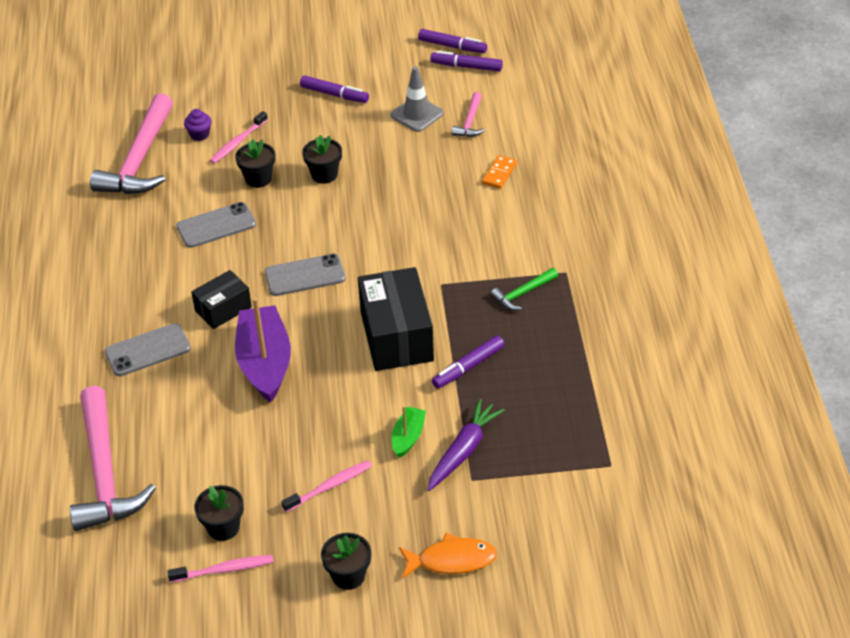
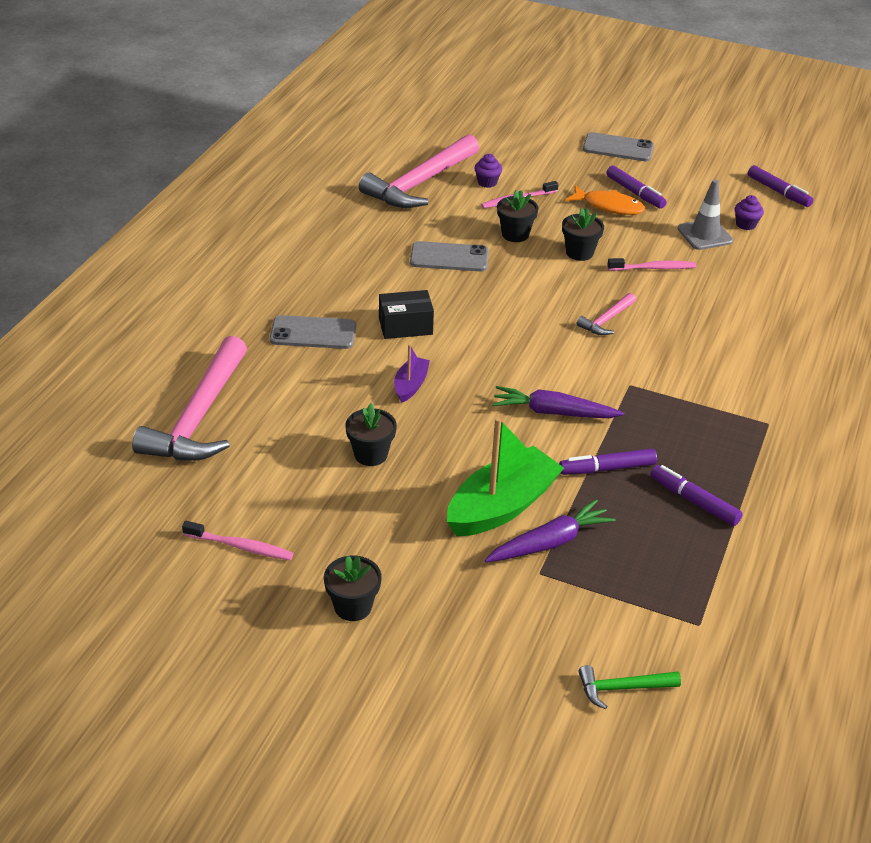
camera: 25 degrees right, 5 degrees down
black flower pot [194,485,244,541] -> black flower pot moved to [345,403,397,466]
purple boat [235,297,291,403] -> purple boat [394,344,430,403], size x0.50
grey phone [265,254,346,296] -> grey phone moved to [583,132,654,161]
pink toothbrush [281,460,372,512] -> pink toothbrush moved to [607,258,697,271]
black box [358,267,434,371] -> purple carrot [492,386,624,418]
green boat [391,406,426,458] -> green boat [447,417,564,536], size x2.00
orange fish [399,533,497,579] -> orange fish moved to [565,185,645,215]
purple marker [430,51,503,71] -> purple marker moved to [650,465,743,526]
pink hammer [452,92,485,137] -> pink hammer moved to [577,293,636,335]
orange domino [482,155,517,189] -> none
green hammer [490,268,558,310] -> green hammer moved to [579,665,681,709]
none -> purple cupcake [735,195,764,230]

